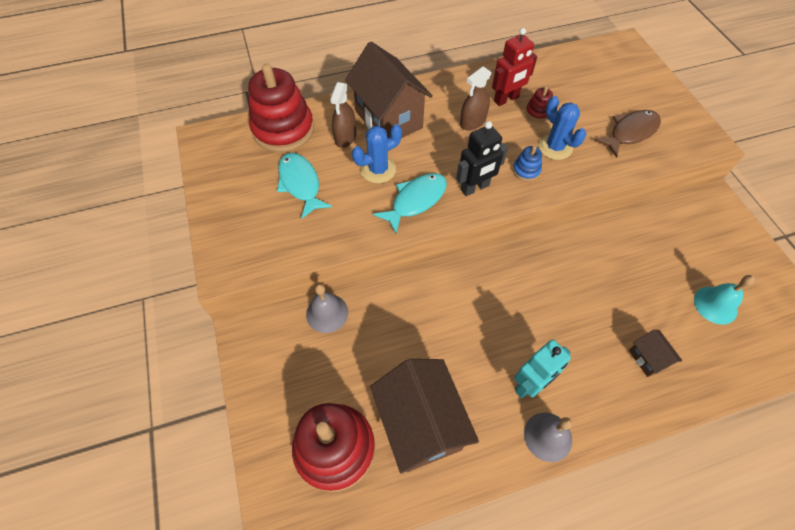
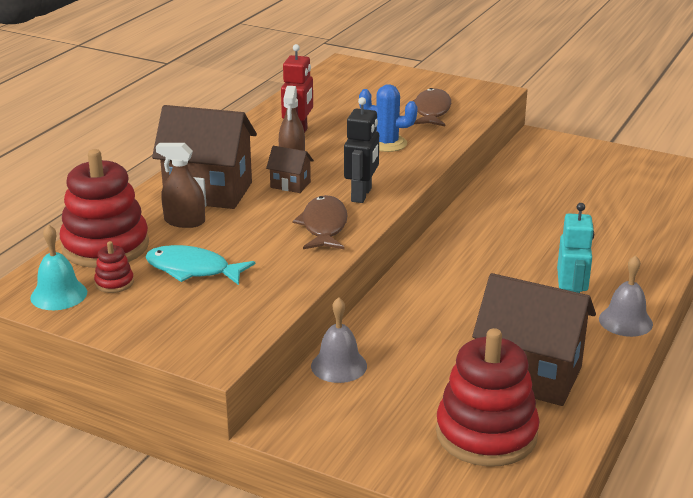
camera: 45 degrees left, 30 degrees down
brown spray bottle [330,82,356,148] -> brown spray bottle turned 135 degrees clockwise [156,143,205,228]
blue cactus [352,124,402,183] -> none
turquoise fish [373,173,447,234] -> brown fish [292,195,348,249]
blue stacking toy [513,146,542,181] -> none
red stacking toy [526,86,553,121] -> red stacking toy moved to [94,241,134,293]
brown house [629,330,682,377] -> brown house moved to [266,146,314,193]
turquoise bell [694,275,755,325] -> turquoise bell moved to [30,224,87,310]

